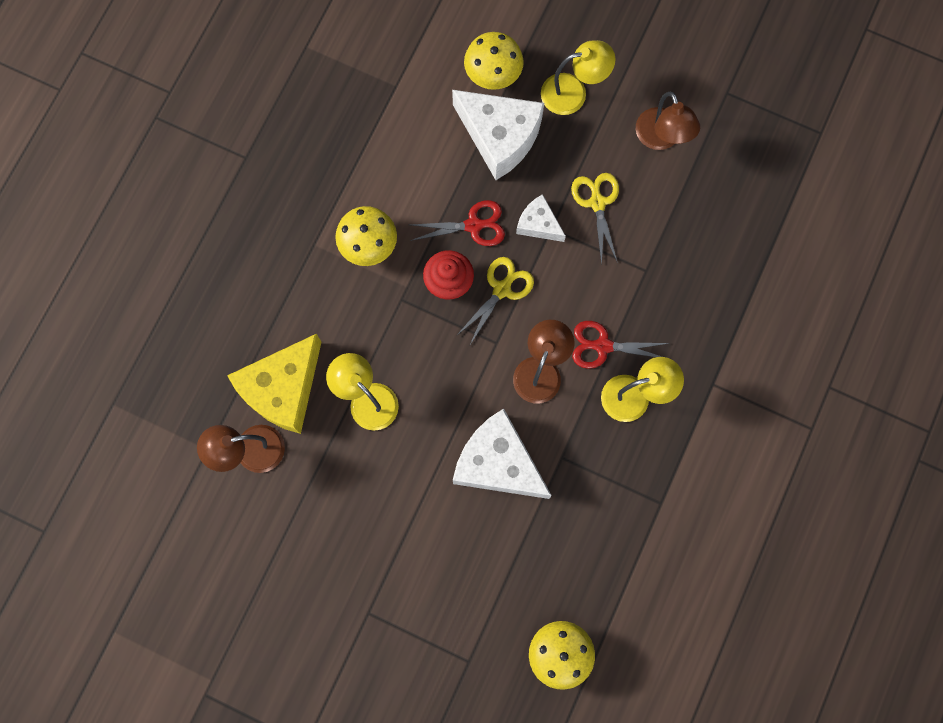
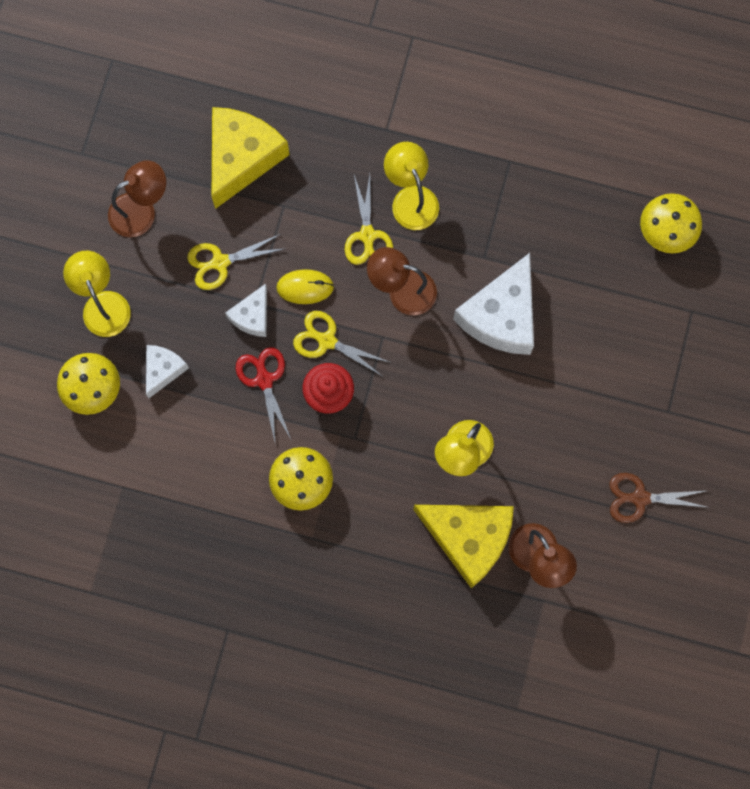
camera: 100 degrees left, 0 degrees up
white cheese [452,90,544,180] -> white cheese [146,345,189,398], size x0.53
red scissors [572,321,670,369] -> yellow scissors [345,175,393,265]
none -> yellow cheese [212,107,290,209]
none -> yellow mouse [276,269,334,304]
none -> brown scissors [609,473,710,523]

